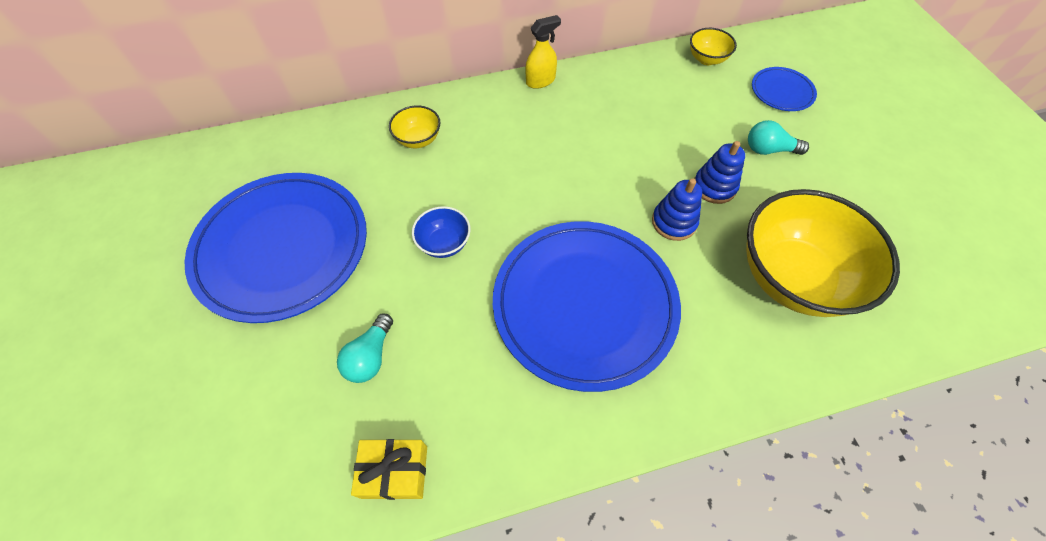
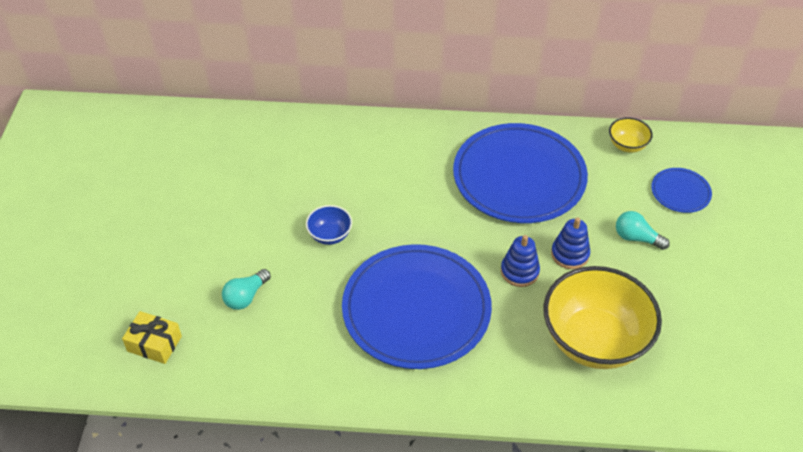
camera: 20 degrees right, 10 degrees down
blue plate [184,173,367,323] -> blue plate moved to [453,123,588,223]
yellow gift [351,439,427,500] -> yellow gift moved to [122,311,182,364]
yellow bowl [389,105,441,148] -> none
yellow spray bottle [525,15,561,89] -> none

